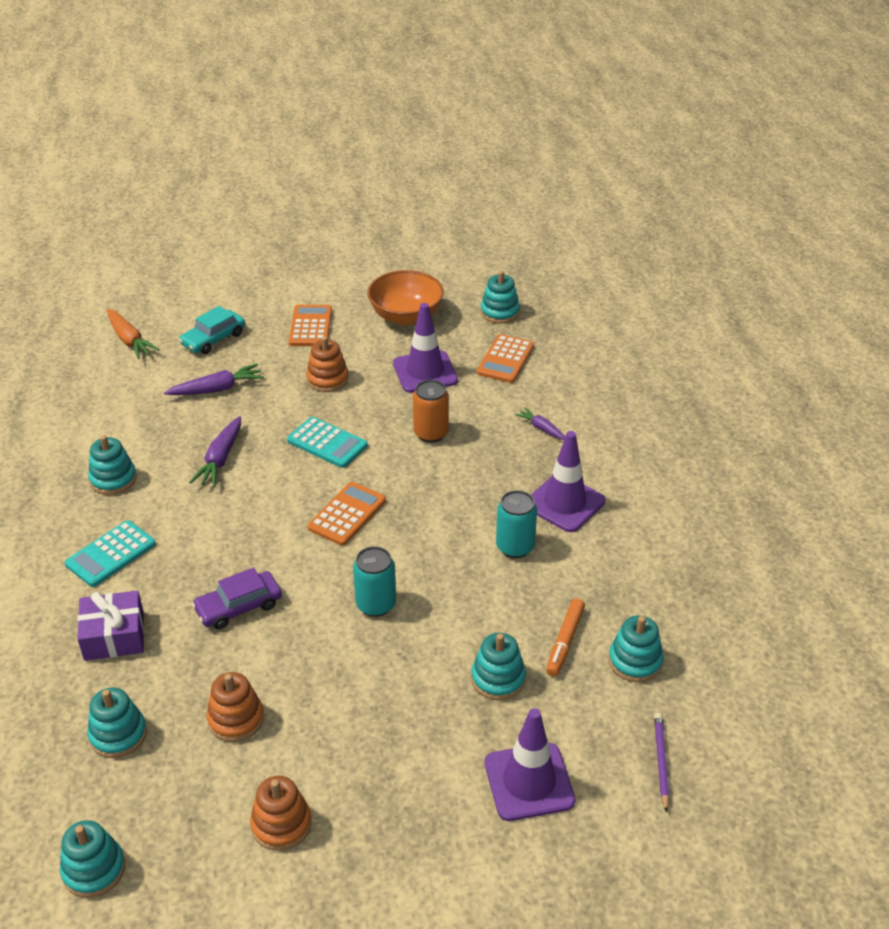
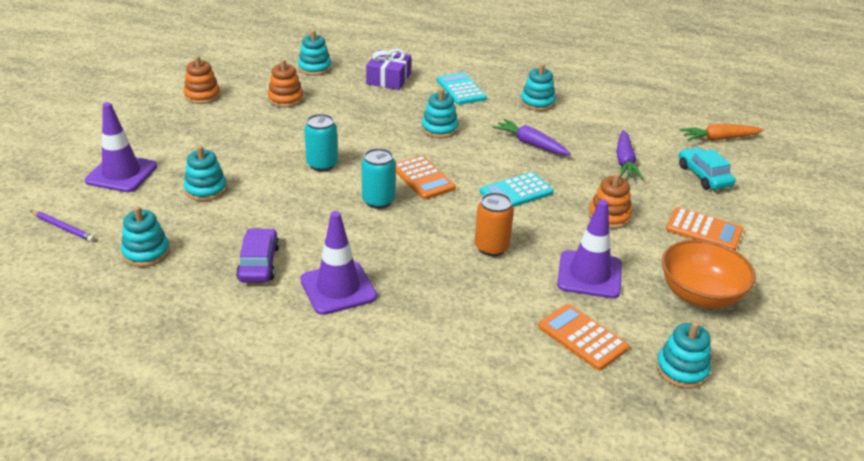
camera: 115 degrees right, 5 degrees down
turquoise stacking toy [60,820,125,898] -> turquoise stacking toy moved to [422,88,458,138]
purple car [192,567,282,629] -> purple car moved to [236,228,279,282]
turquoise can [496,490,537,558] -> turquoise can moved to [361,148,396,209]
purple carrot [515,407,565,440] -> none
orange marker [546,598,585,677] -> none

